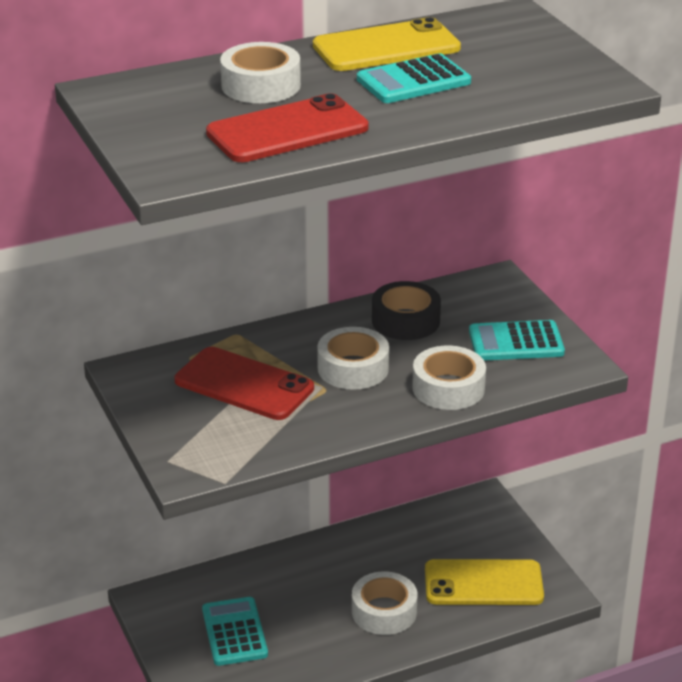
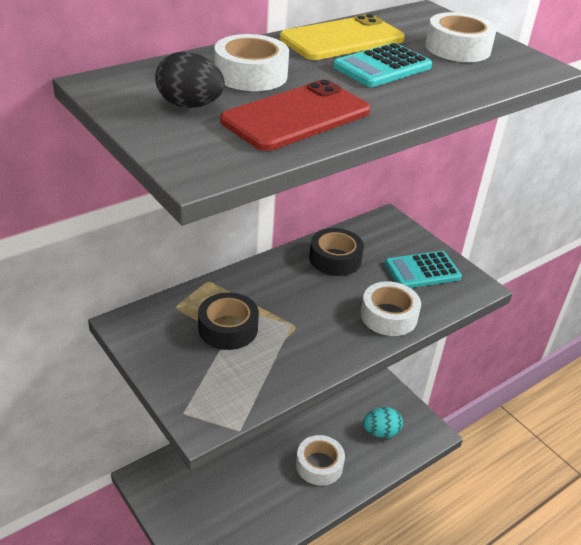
camera: 15 degrees left, 5 degrees up
red phone [174,347,314,420] -> black tape [198,292,259,350]
turquoise calculator [202,597,268,666] -> none
white tape [317,327,389,390] -> white tape moved to [425,12,497,62]
yellow phone [425,559,544,605] -> turquoise egg [363,407,403,438]
none -> black egg [155,52,225,108]

